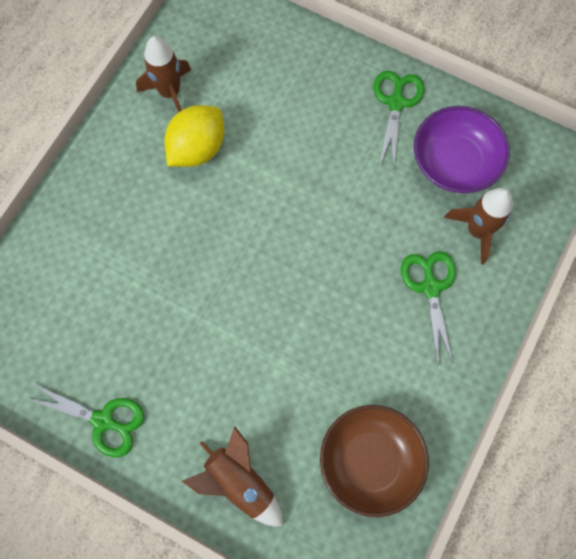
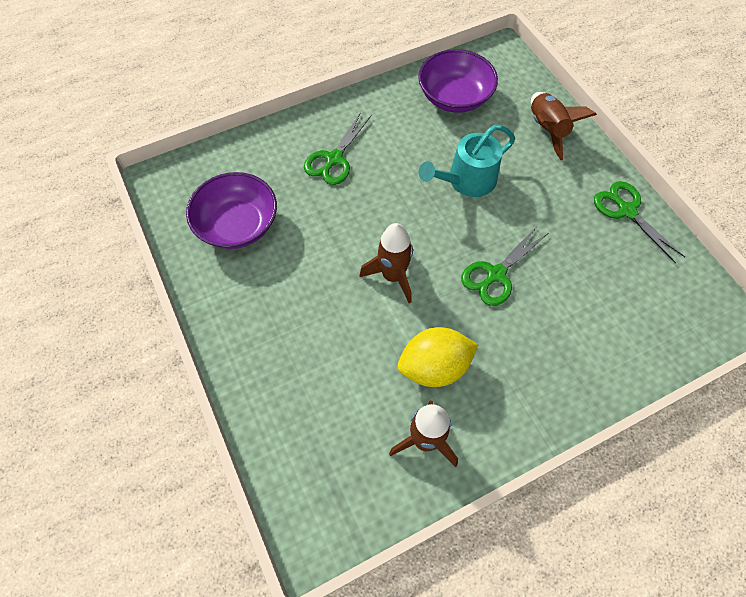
camera: 145 degrees left, 10 degrees down
brown bowl [320,405,429,517] -> purple bowl [418,49,498,113]
green scissors [373,71,424,170] -> green scissors moved to [461,226,547,306]
brown rocket [444,188,513,265] -> brown rocket moved to [359,223,413,303]
none -> turquoise watering can [419,125,515,197]

